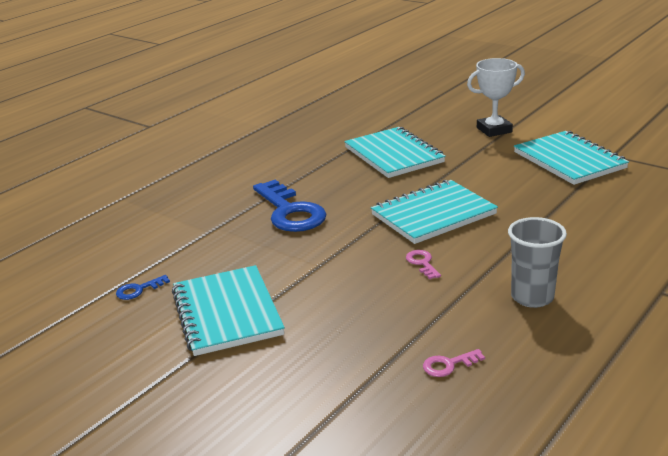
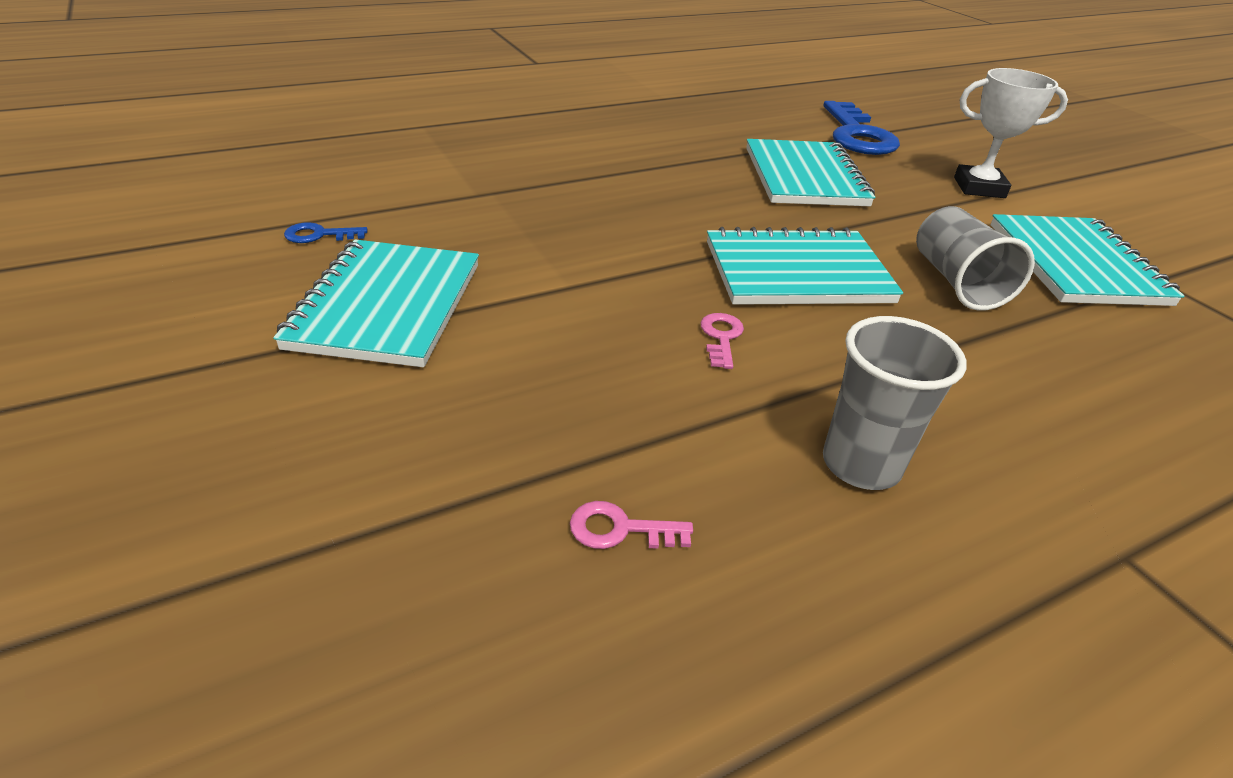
camera: 20 degrees right, 10 degrees up
blue key [253,180,326,232] -> blue key moved to [823,101,900,155]
none -> grey cup [916,206,1035,311]

